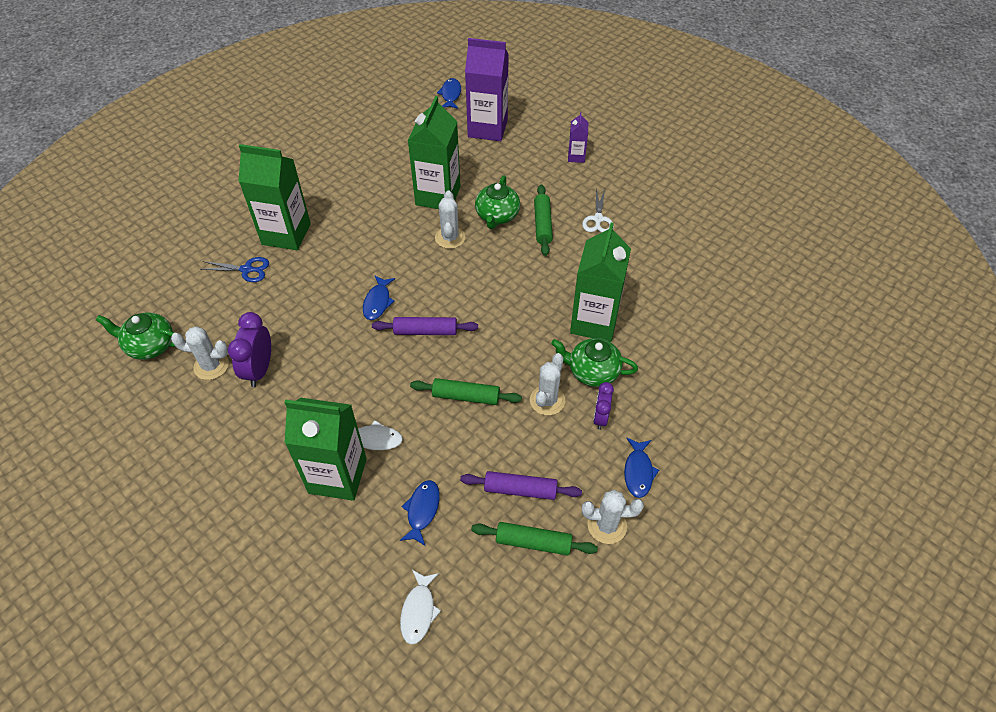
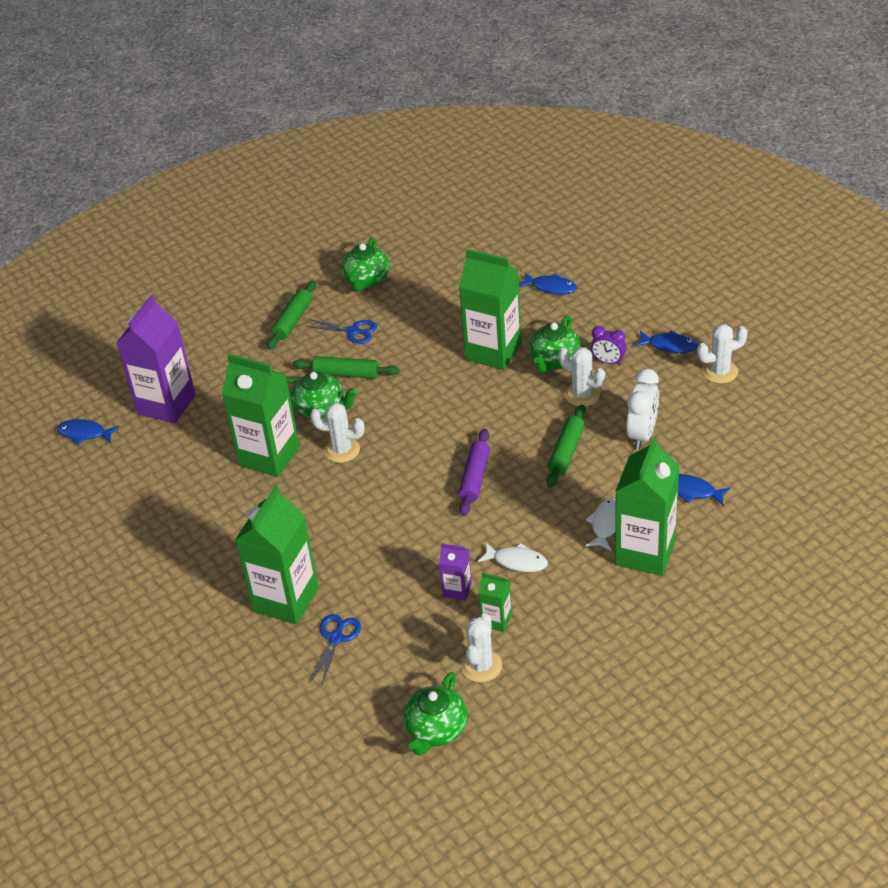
camera: 75 degrees left, 10 degrees down
purple clock [228,312,271,387] -> green carton [478,572,512,632]
blue fish [363,275,395,320] -> blue fish moved to [519,273,577,294]
white fish [400,570,441,644] -> white fish moved to [478,543,548,572]
purple rolling pin [460,471,582,500] -> none
green rolling pin [471,522,598,556] -> green rolling pin moved to [267,281,316,349]
purple carton [568,112,588,163] -> purple carton moved to [439,543,472,601]
white scissors [582,189,614,233] -> blue scissors [306,319,377,344]
white cactus [582,490,644,544] -> white cactus turned 60 degrees clockwise [697,324,748,384]
none -> green teapot [341,237,390,291]
none -> white clock [626,369,659,449]

